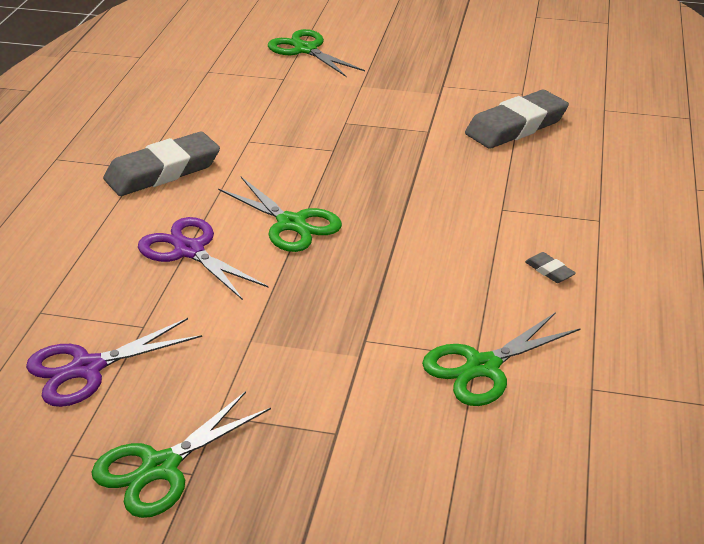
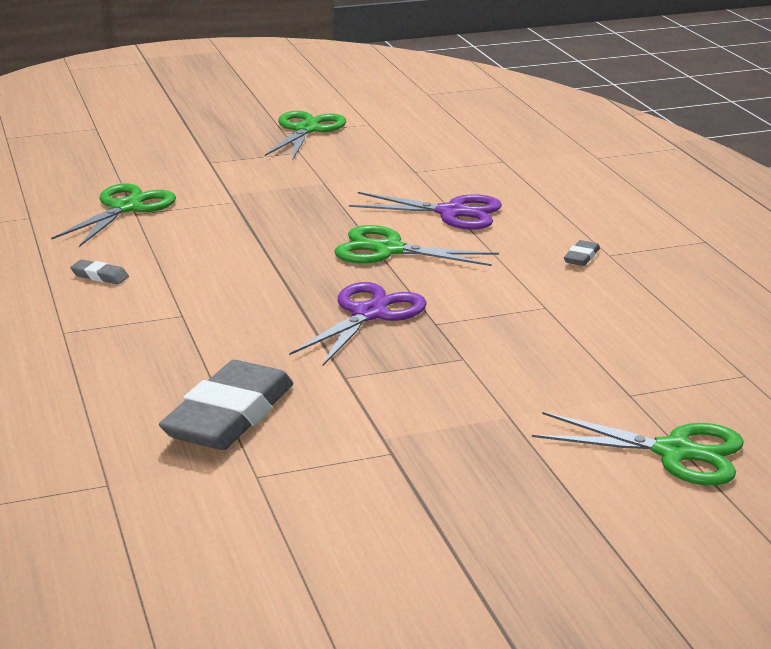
camera: 150 degrees right, 10 degrees down
purple scissors [26,318,202,407] -> purple scissors moved to [289,282,427,366]
grey eraser [103,132,220,196] -> grey eraser [564,240,600,266], size x0.41

